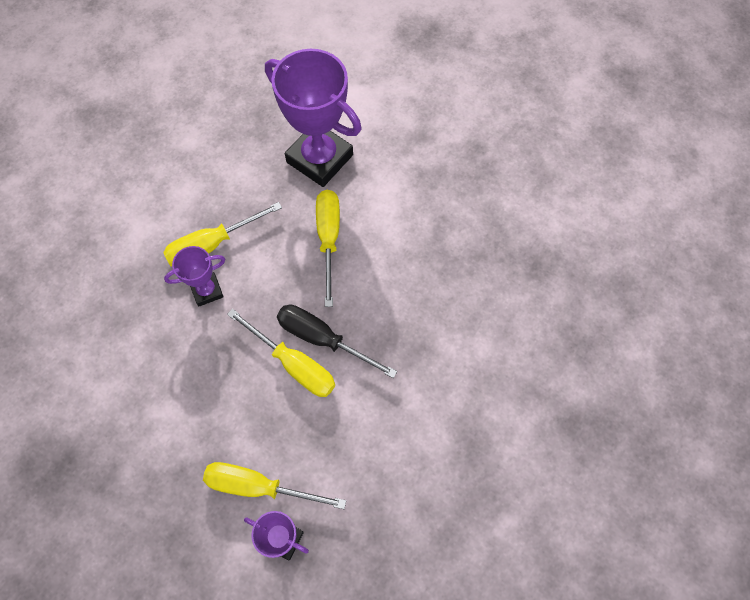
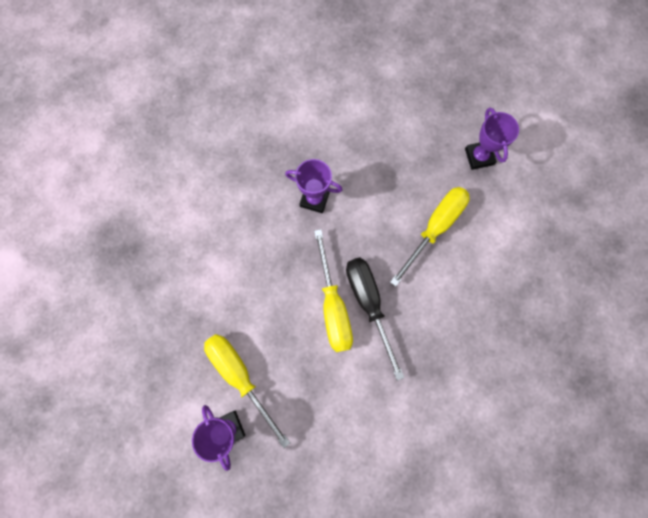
camera: 40 degrees right, 10 degrees up
yellow screwdriver [163,202,282,267] -> none
purple trophy [265,49,361,187] -> purple trophy [465,108,519,170], size x0.50

